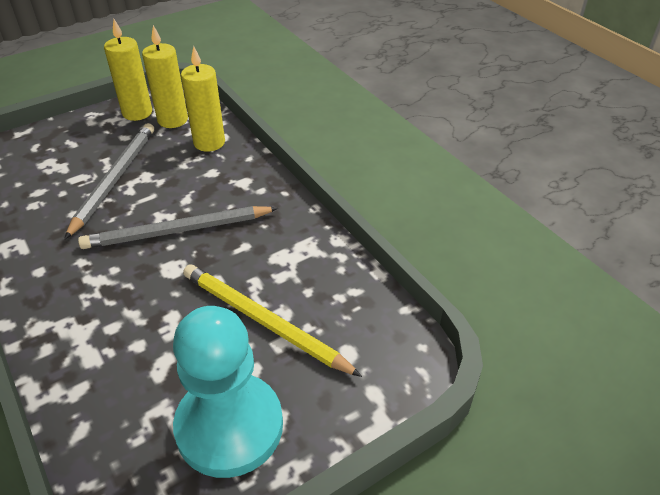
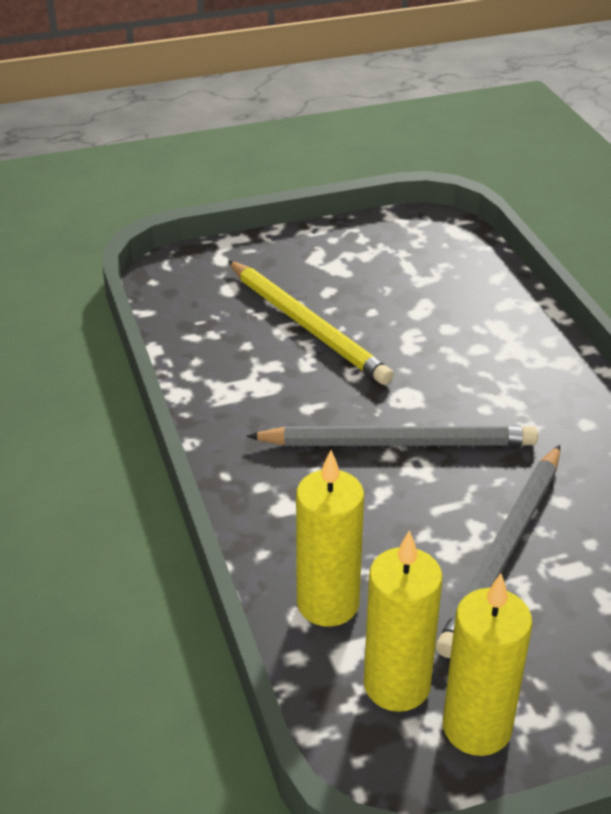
camera: 165 degrees left, 5 degrees down
turquoise pawn [173,306,283,478] -> none

